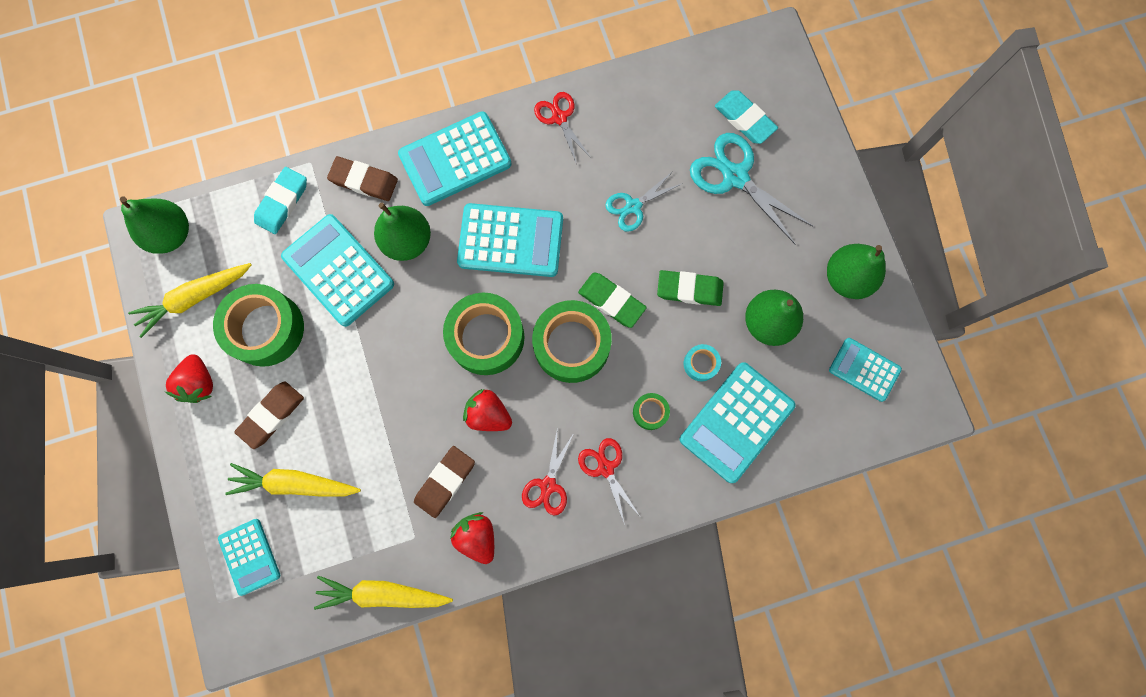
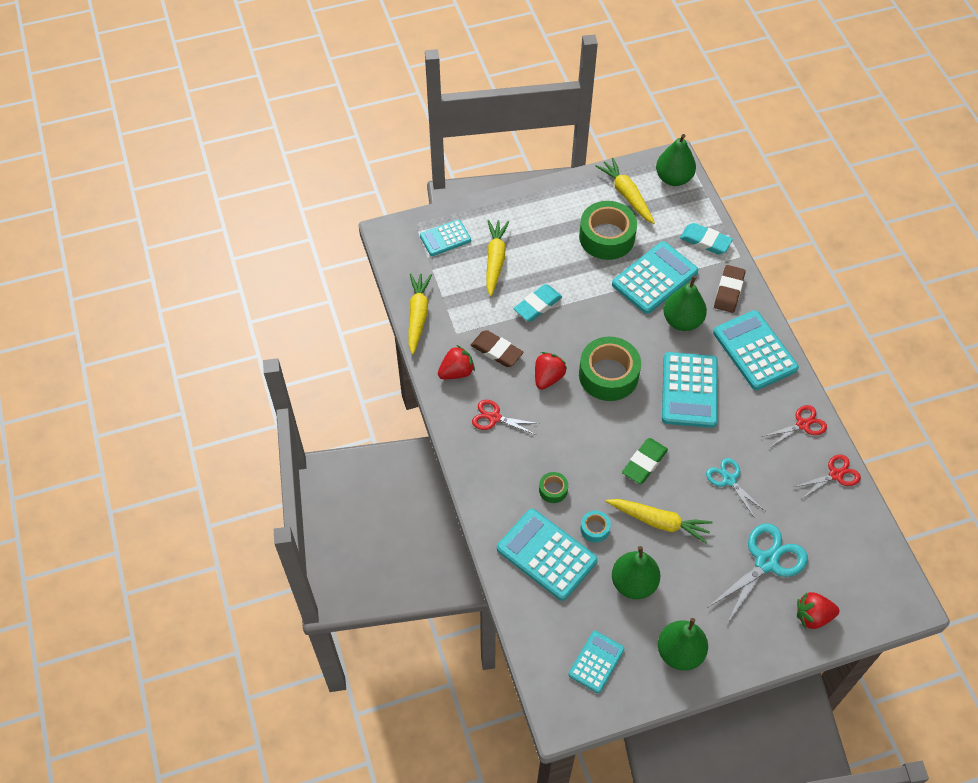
camera: 90 degrees right, 20 degrees down
red strawberry [165,354,213,403] -> red strawberry moved to [797,592,839,629]
brown eraser [234,382,304,449] -> none
green tape [532,300,612,383] -> none
red scissors [578,438,640,525] -> red scissors moved to [795,454,861,498]
green eraser [657,270,724,306] -> yellow carrot [606,499,713,544]
turquoise eraser [715,90,778,144] -> turquoise eraser moved to [513,284,562,322]

